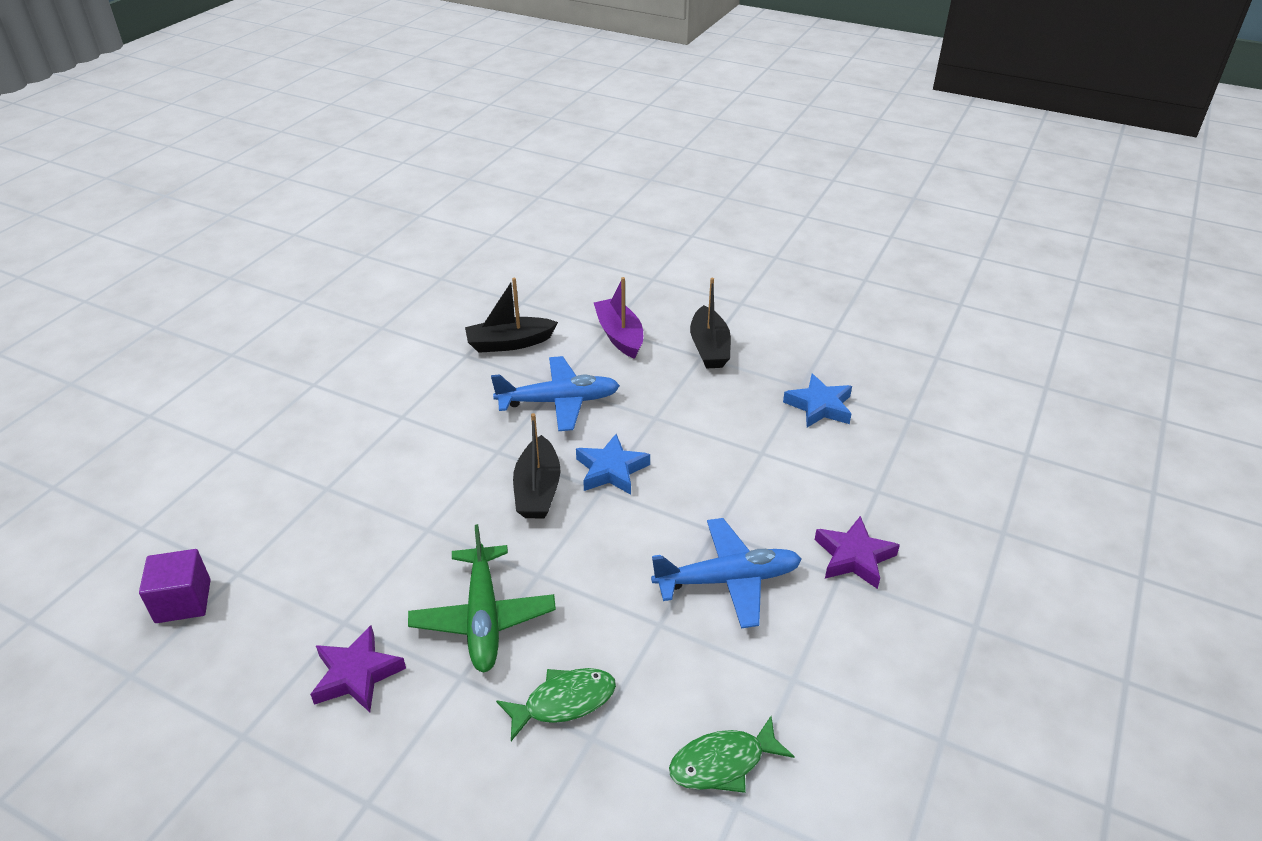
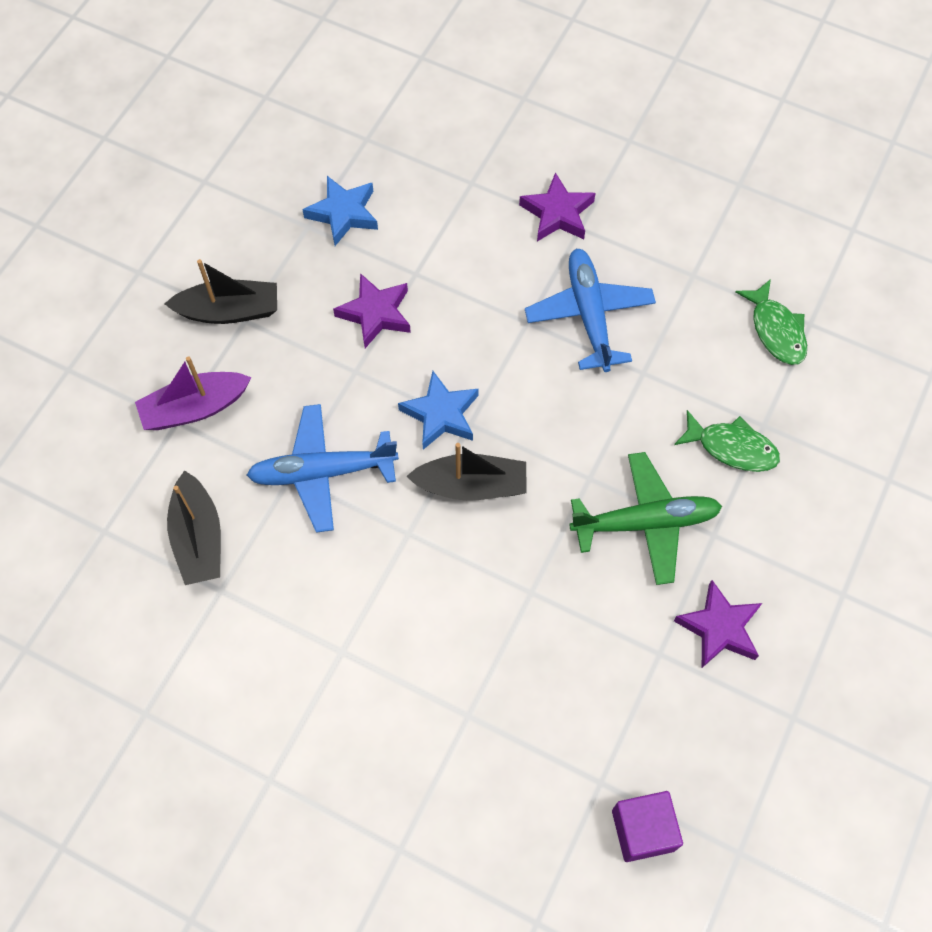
camera: 90 degrees left, 25 degrees up
blue plane [491,356,620,431] -> blue plane turned 90 degrees counterclockwise [247,404,399,533]
green fish [496,668,616,741] -> green fish turned 135 degrees clockwise [674,410,780,472]
none -> purple star [333,273,411,348]

